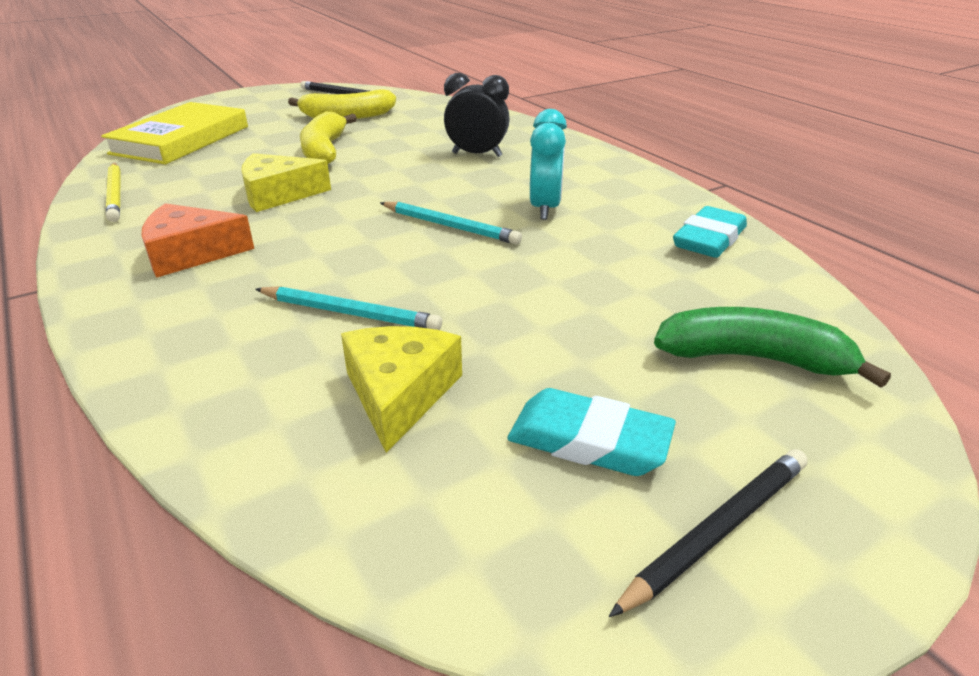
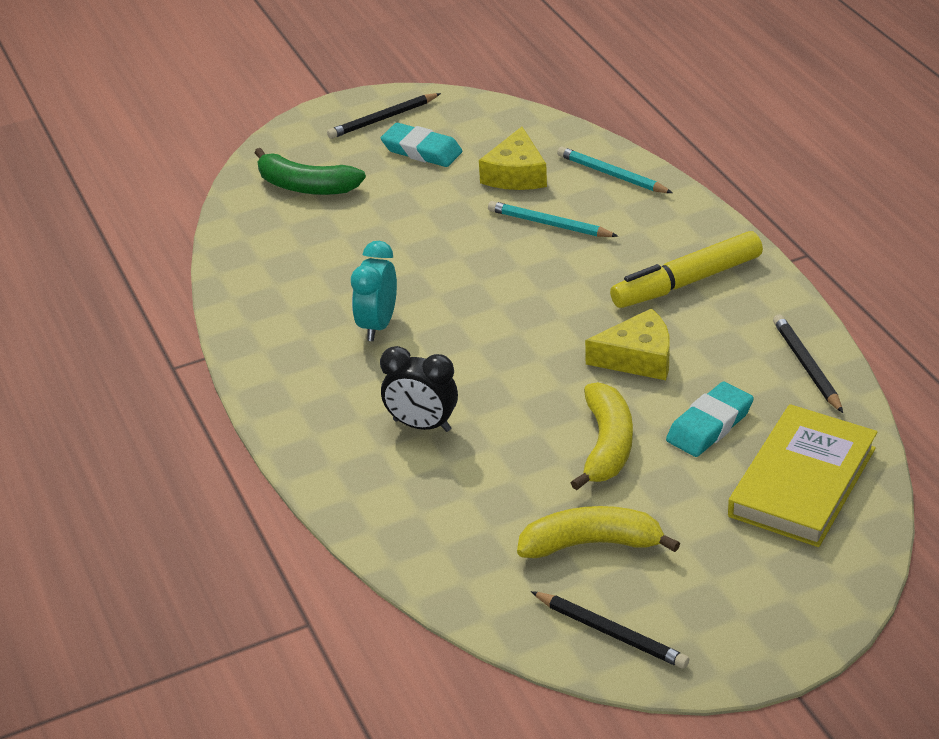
camera: 170 degrees left, 5 degrees up
yellow pencil [106,162,121,222] -> black pencil [773,314,843,413]
orange cheese [141,203,254,278] -> yellow marker [610,231,763,308]
turquoise pencil [380,202,522,244] -> turquoise pencil moved to [557,147,673,193]
turquoise eraser [673,206,747,258] -> turquoise eraser moved to [666,382,754,457]

